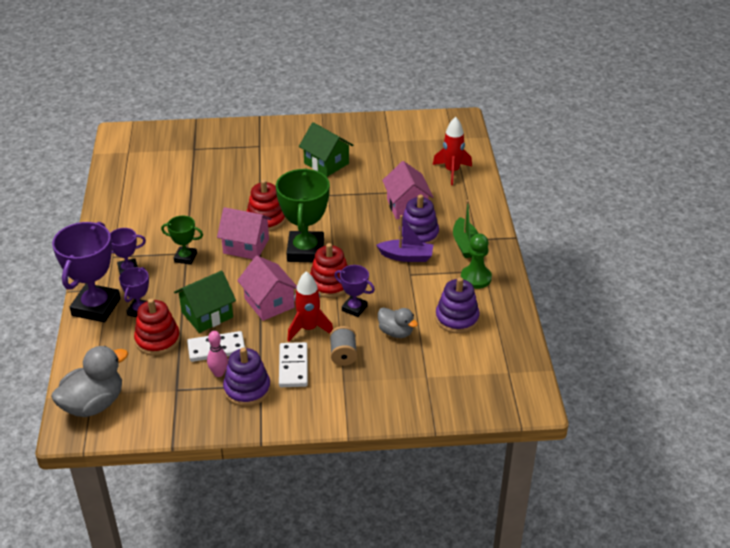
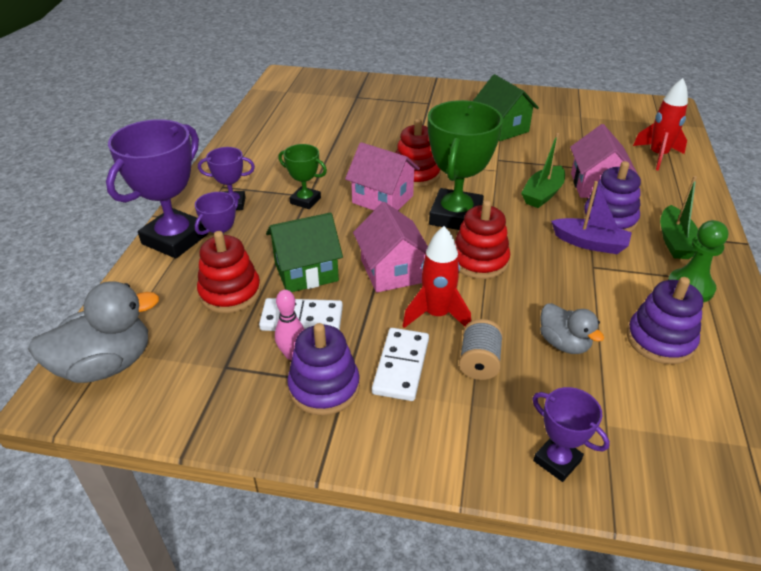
camera: 15 degrees right, 0 degrees up
purple trophy [335,265,375,317] -> purple trophy moved to [532,387,610,482]
none -> green boat [521,133,565,208]

